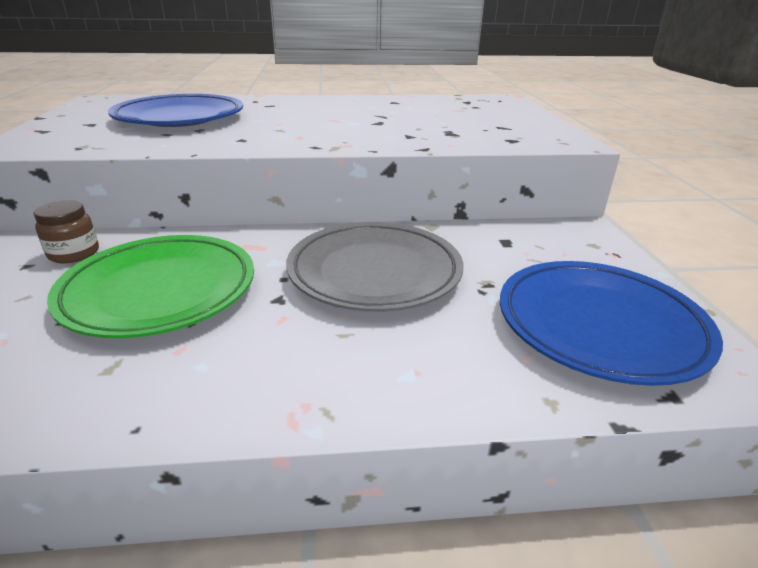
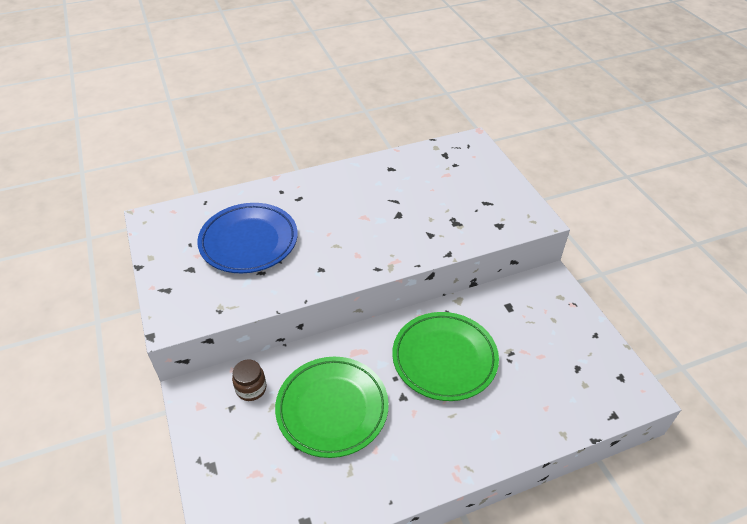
camera: 15 degrees left, 15 degrees up
grey plate [286,222,464,312] -> green plate [392,312,499,401]
blue plate [500,261,723,386] -> none

